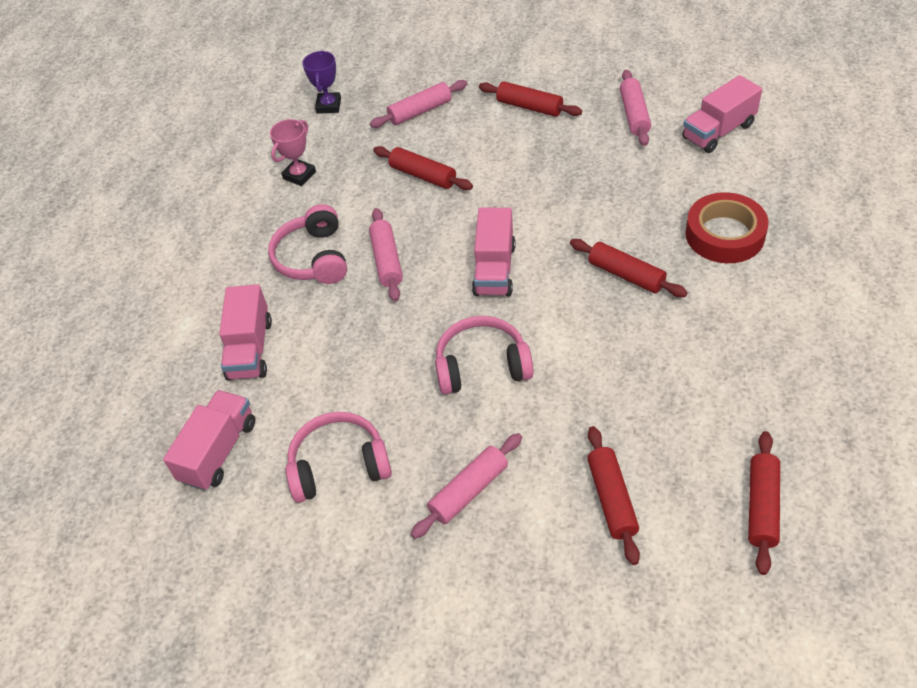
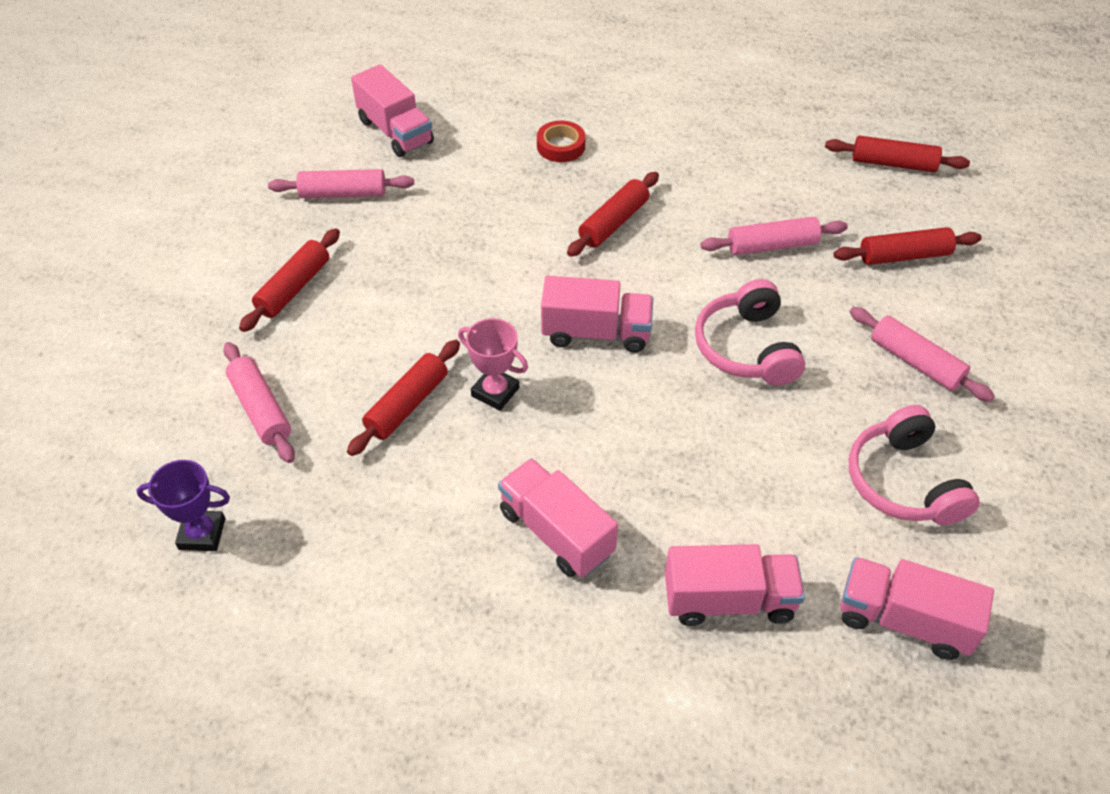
camera: 95 degrees left, 0 degrees up
pink headphones [268,204,347,284] -> pink truck [498,458,618,577]
pink trophy [270,119,316,186] -> pink trophy moved to [458,318,528,411]
pink rolling pin [369,208,403,302] -> pink rolling pin moved to [701,217,848,255]
red tape [685,192,769,263] -> red tape [537,120,586,162], size x0.58

